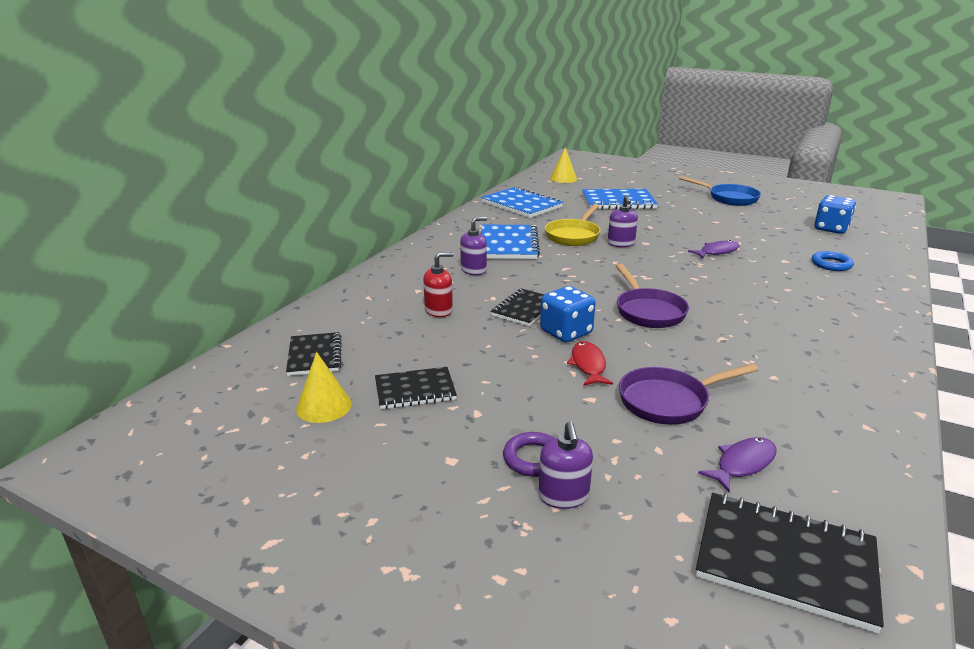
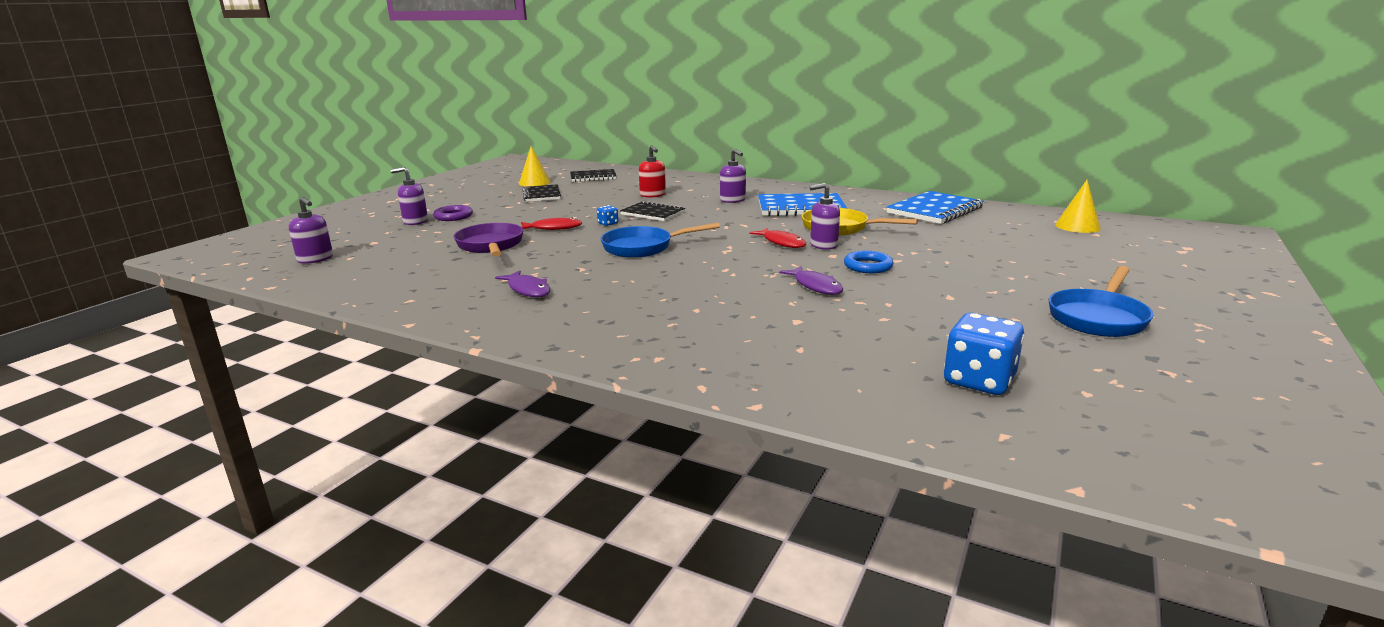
camera: 90 degrees right, 5 degrees down
blue dice [540,286,596,342] -> blue dice [597,205,618,226], size x0.47
blue notebook [582,189,658,210] -> none
purple pan [616,263,689,328] -> blue pan [601,223,720,258]
black notebook [696,493,884,634] -> purple soap dispenser [289,197,333,264]
purple fish [698,437,777,492] -> purple fish moved to [495,271,550,297]
blue ring [812,251,854,271] -> blue ring moved to [844,251,893,273]
none -> red fish [749,228,806,248]

